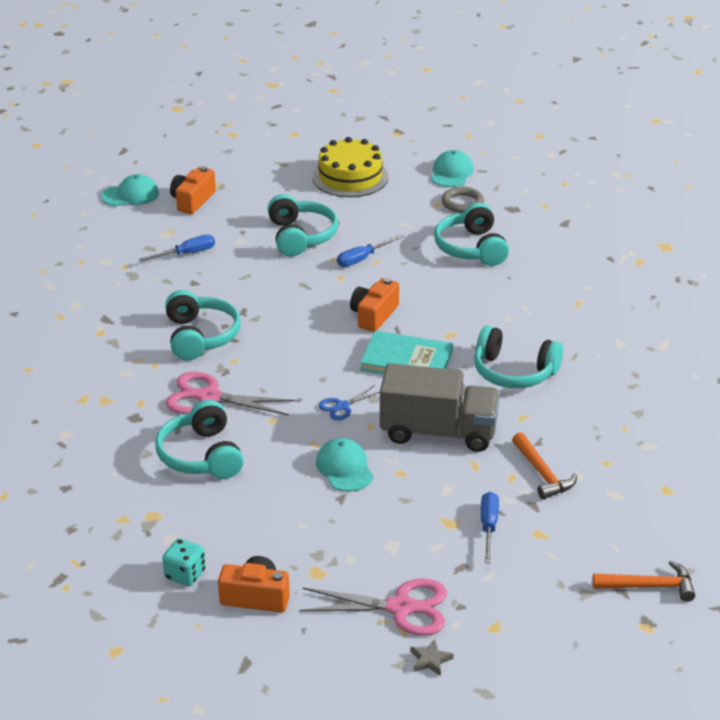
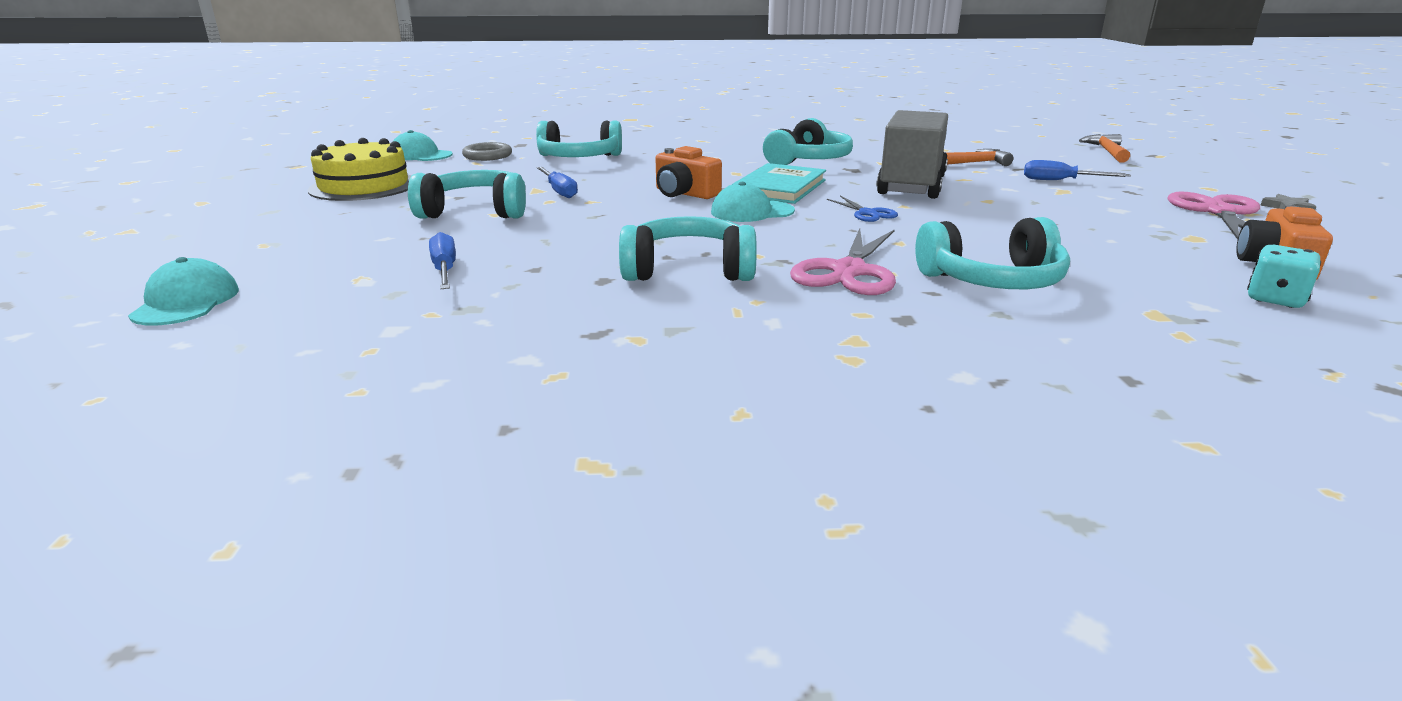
camera: 80 degrees left, 10 degrees down
orange camera [170,166,216,214] -> none
turquoise cap [316,438,374,492] -> turquoise cap moved to [711,182,795,222]

